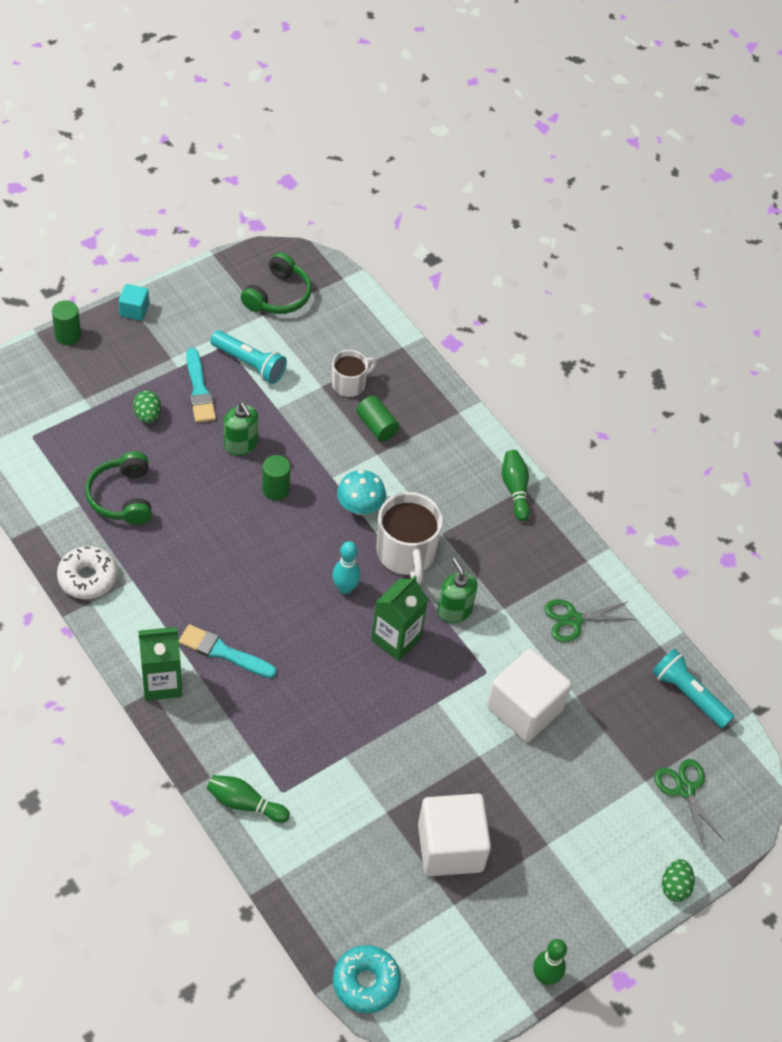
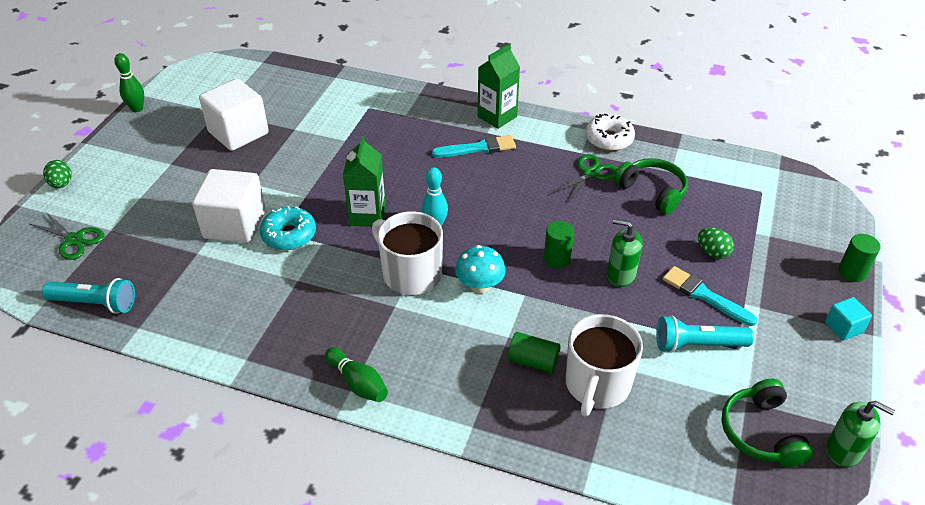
camera: 150 degrees right, 10 degrees down
green bowling pin [207,775,290,823] -> none
white mug [332,350,377,397] -> white mug [565,314,643,417], size x1.66
turquoise donut [333,945,401,1013] -> turquoise donut moved to [260,206,316,250]
green soap dispenser [437,558,478,623] -> green soap dispenser moved to [827,401,895,467]
green scissors [544,599,635,642] -> green scissors moved to [551,154,617,203]

